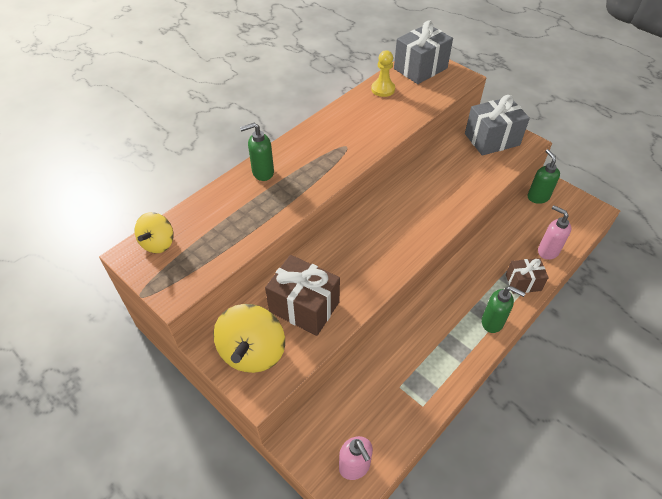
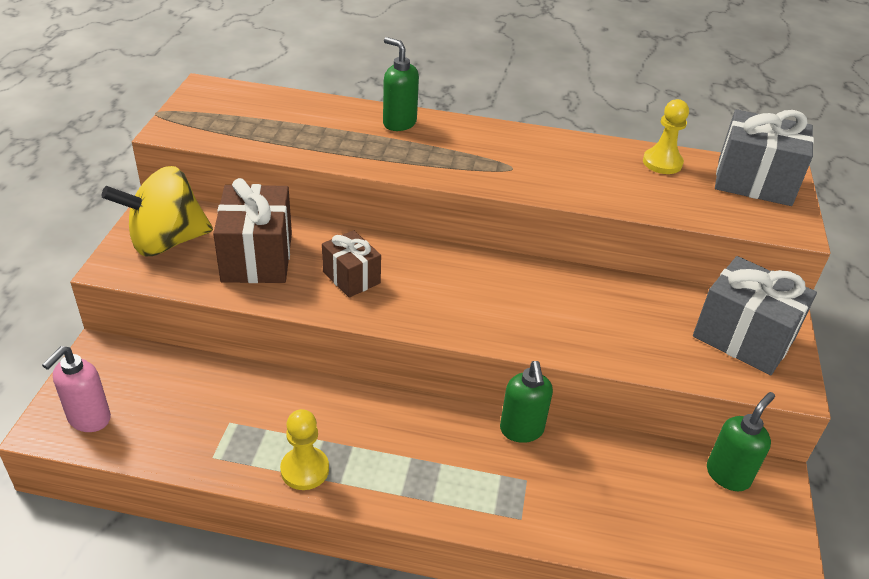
camera: 55 degrees right, 10 degrees down
yellow spinning top [134,212,174,253] -> none
green soap dispenser [482,286,526,333] -> green soap dispenser moved to [500,361,553,443]
brown gift [506,258,549,294] -> brown gift moved to [322,230,381,298]
pink soap dispenser [538,205,571,260] -> none
none -> yellow pawn [280,409,329,490]

